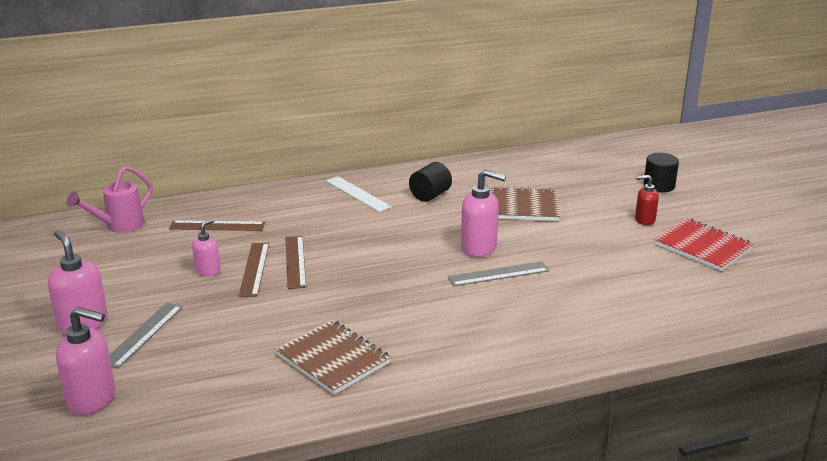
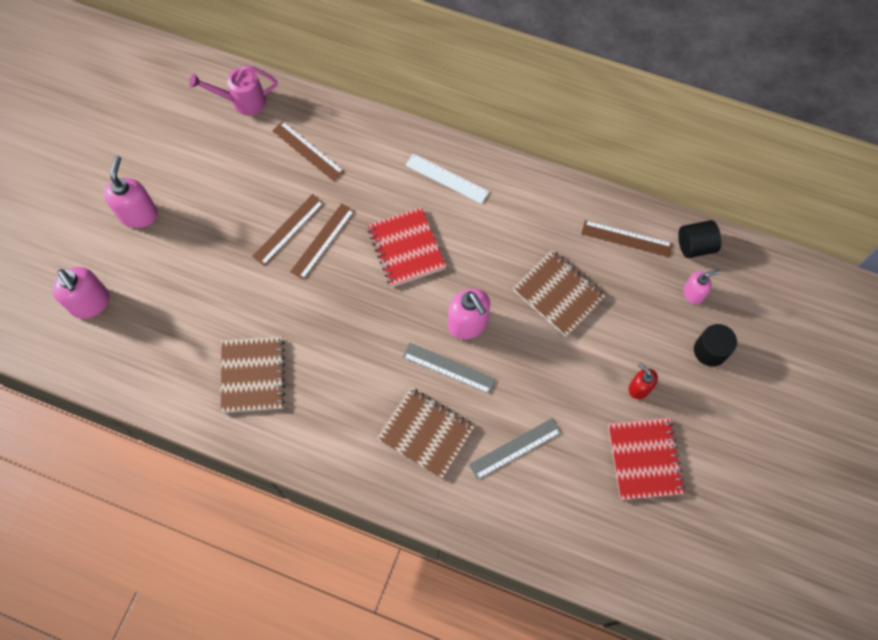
camera: 40 degrees right, 40 degrees up
grey ruler [109,303,183,369] -> grey ruler moved to [469,418,562,480]
pink soap dispenser [192,219,220,276] -> pink soap dispenser moved to [683,270,720,304]
white ruler [326,176,392,212] -> white ruler turned 60 degrees counterclockwise [405,154,489,204]
black cylinder [409,162,452,202] -> black cylinder moved to [678,220,721,258]
none -> red notebook [368,207,446,287]
none -> brown notebook [377,387,475,479]
none -> brown ruler [581,220,673,257]

